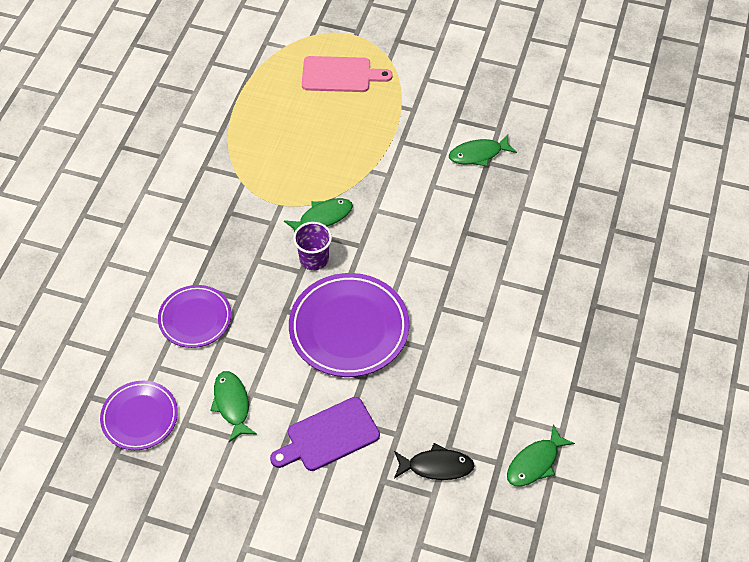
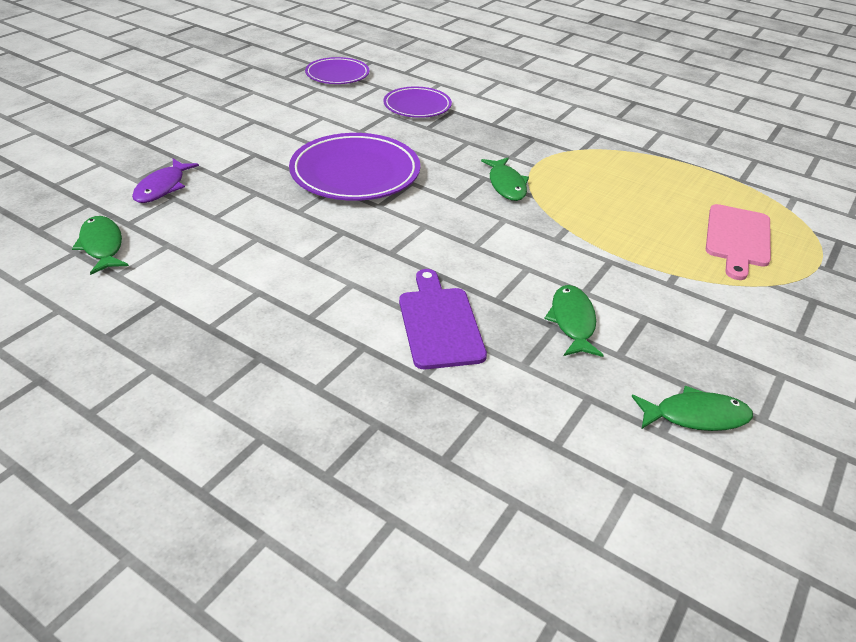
camera: 105 degrees right, 15 degrees down
green fish [210,371,257,442] -> green fish moved to [631,386,753,431]
purple cutting board [270,397,380,471] -> purple cutting board moved to [399,269,487,369]
purple cup [293,222,332,270] -> none
black fish [394,443,475,480] -> purple fish [132,159,199,203]

